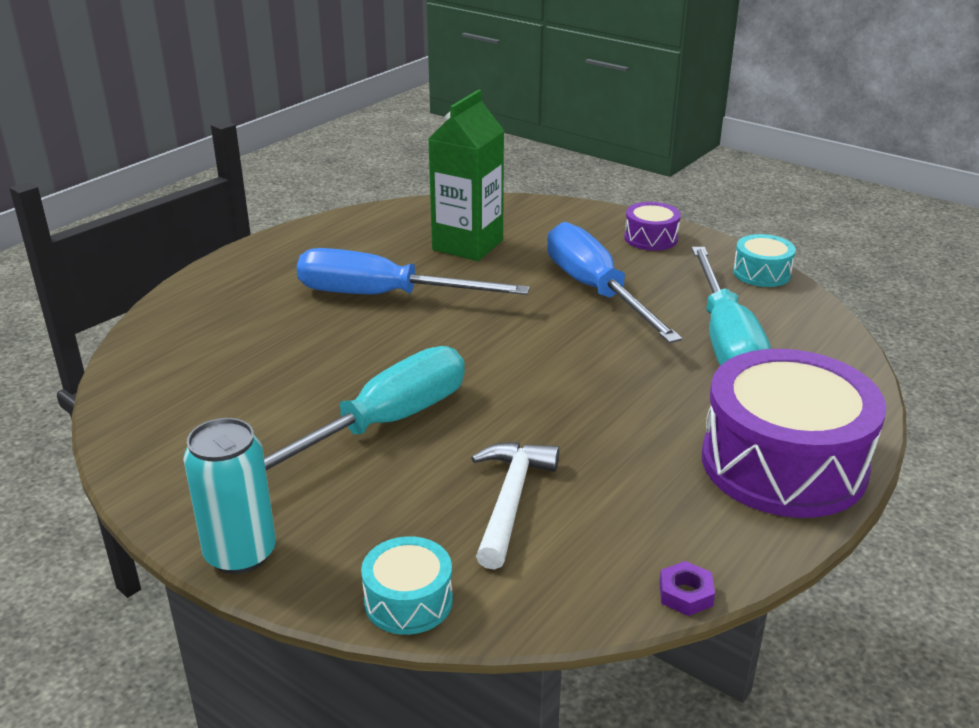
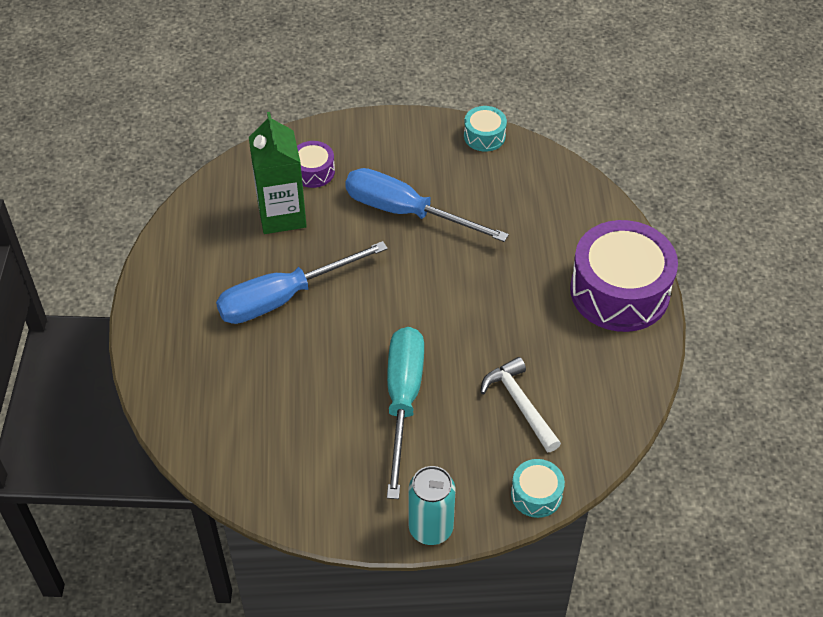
camera: 40 degrees left, 20 degrees up
purple drum [624,202,681,251] -> purple drum moved to [297,141,335,188]
purple nut [659,561,715,616] -> none
turquoise screwdriver [691,247,771,366] -> none

